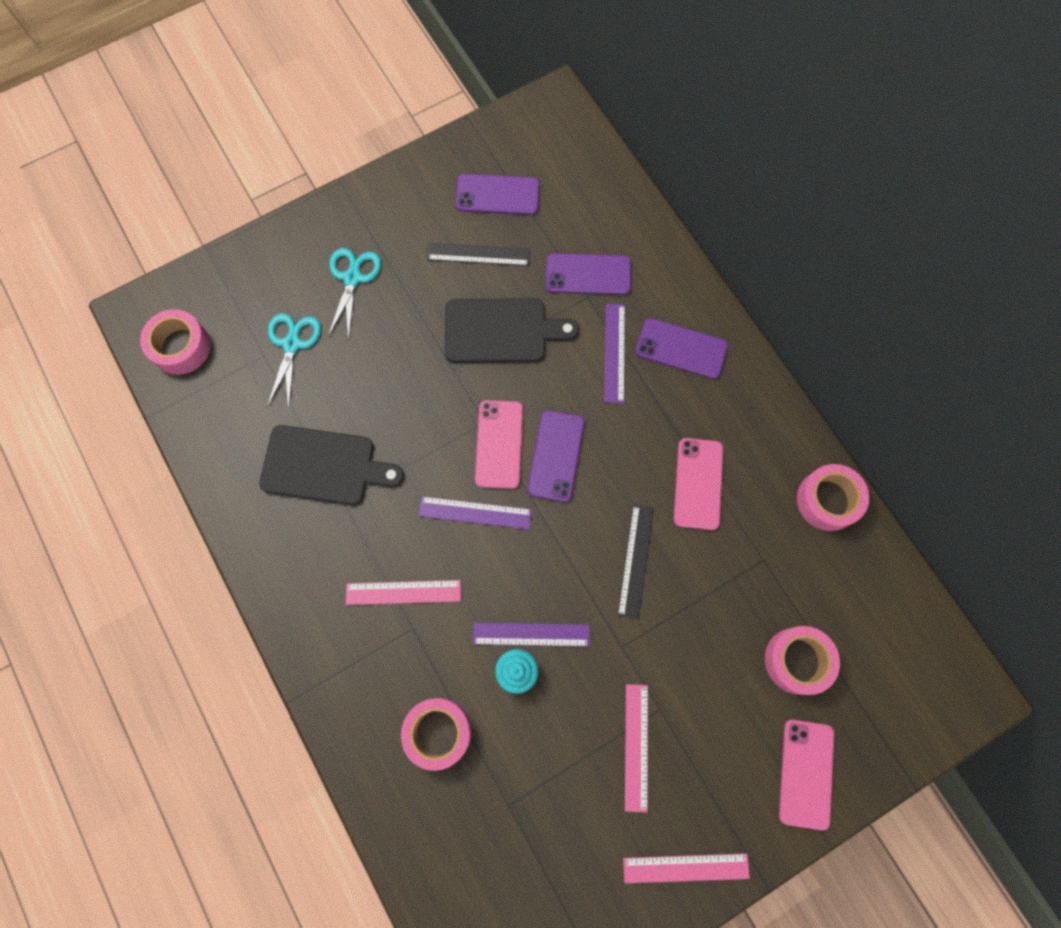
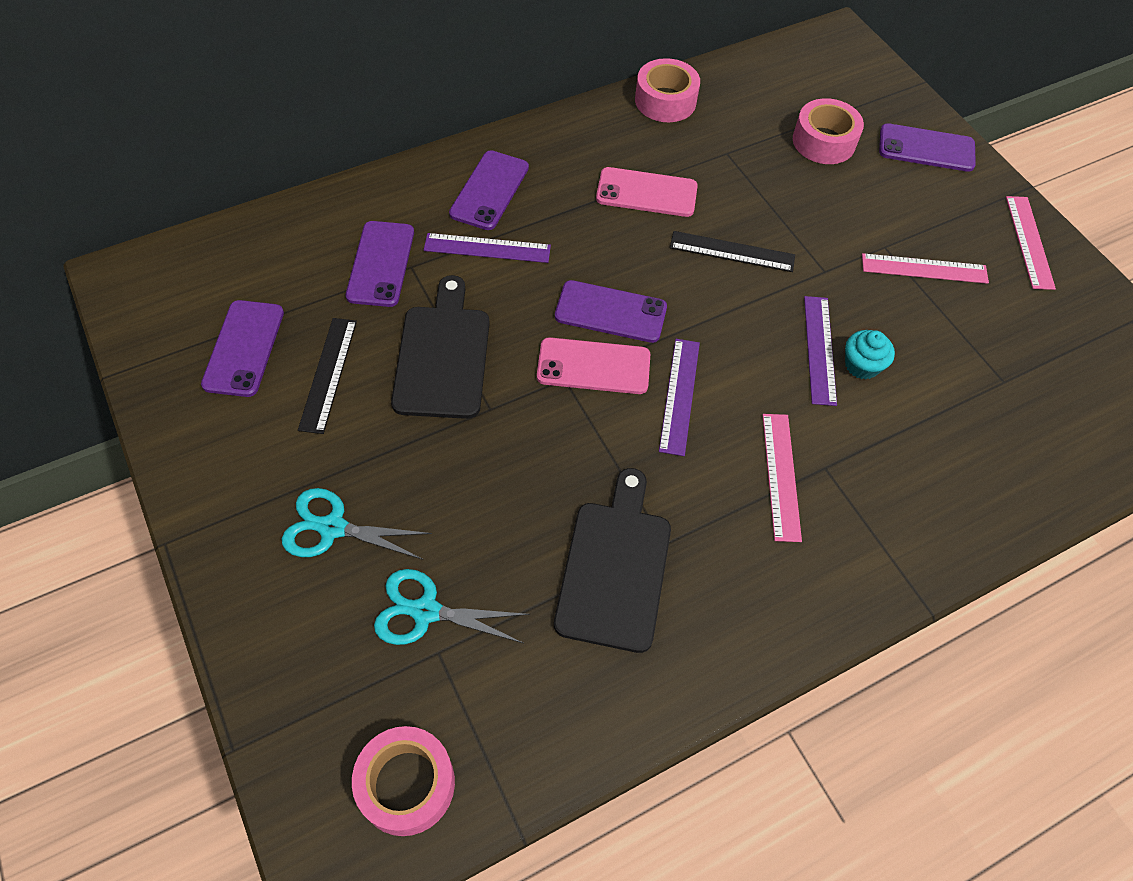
camera: 90 degrees left, 15 degrees down
pink tape [401,698,472,771] -> none
pink phone [779,720,834,831] -> purple phone [879,123,976,172]

